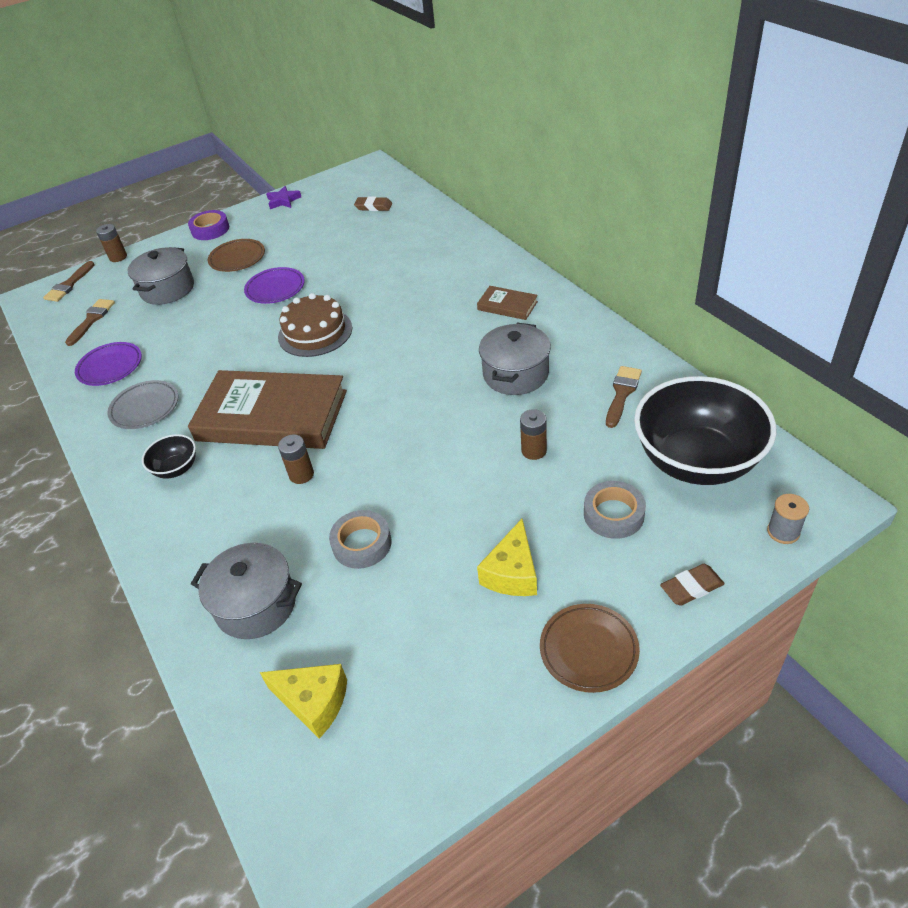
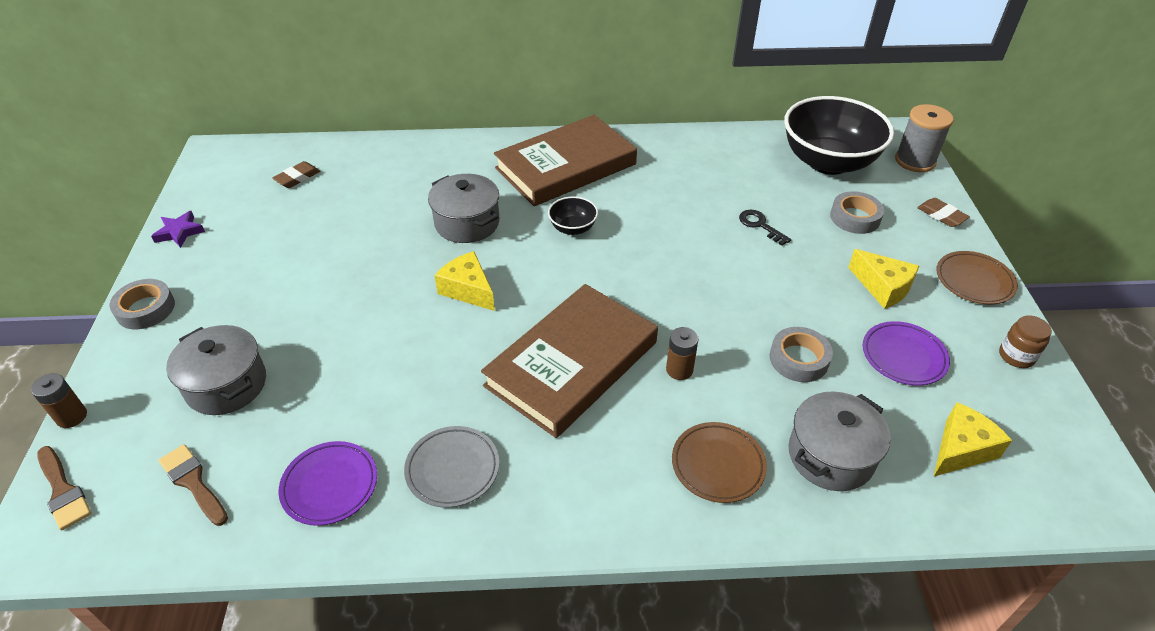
camera: 65 degrees left, 0 degrees up
black bowl [142,434,196,478] -> black bowl moved to [548,196,598,235]
purple tape [188,210,229,240] -> grey tape [110,279,175,329]
brown plate [208,239,265,272] -> brown plate moved to [672,422,767,503]
purple plate [244,267,305,304] -> purple plate moved to [863,321,950,385]
brown cake [278,293,352,357] -> yellow cheese [434,251,495,311]
brown book [477,286,538,320] -> brown book [494,115,637,206], size x2.32
grey pot [479,322,551,395] -> grey pot moved to [428,174,499,243]
brown battery [520,409,547,460] -> black key [739,210,791,245]
brown brush [606,366,642,428] -> none
brown eraser [660,564,725,606] -> brown eraser turned 45 degrees counterclockwise [917,198,970,227]
grey spool [767,494,809,544] -> grey spool [895,104,954,172], size x1.76
none -> brown jar [999,315,1052,368]

